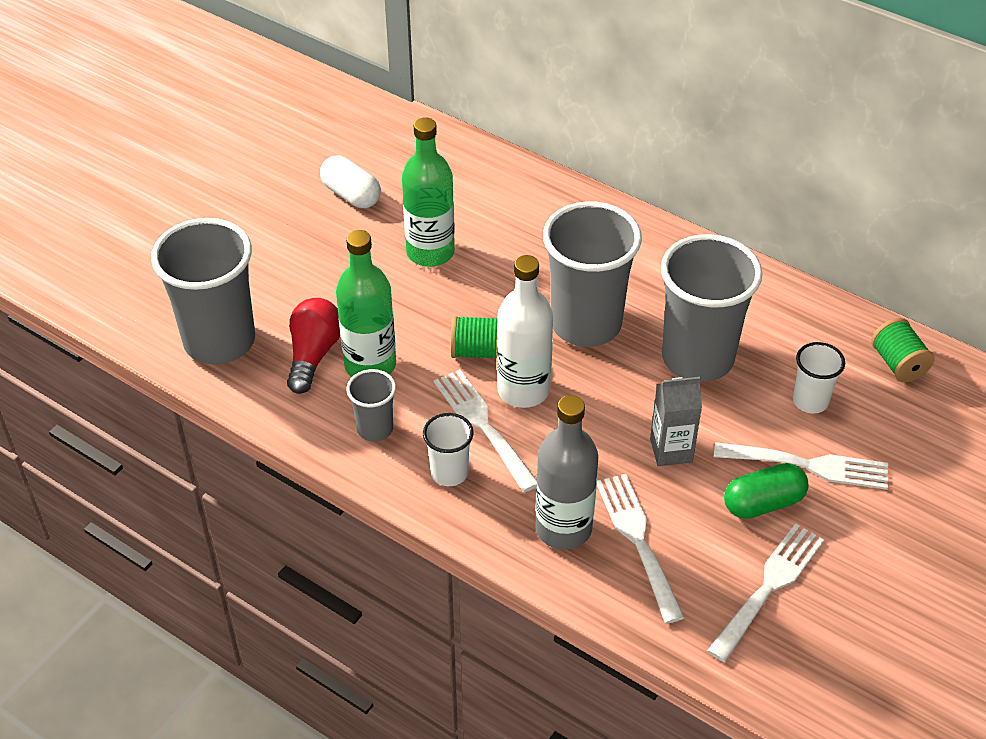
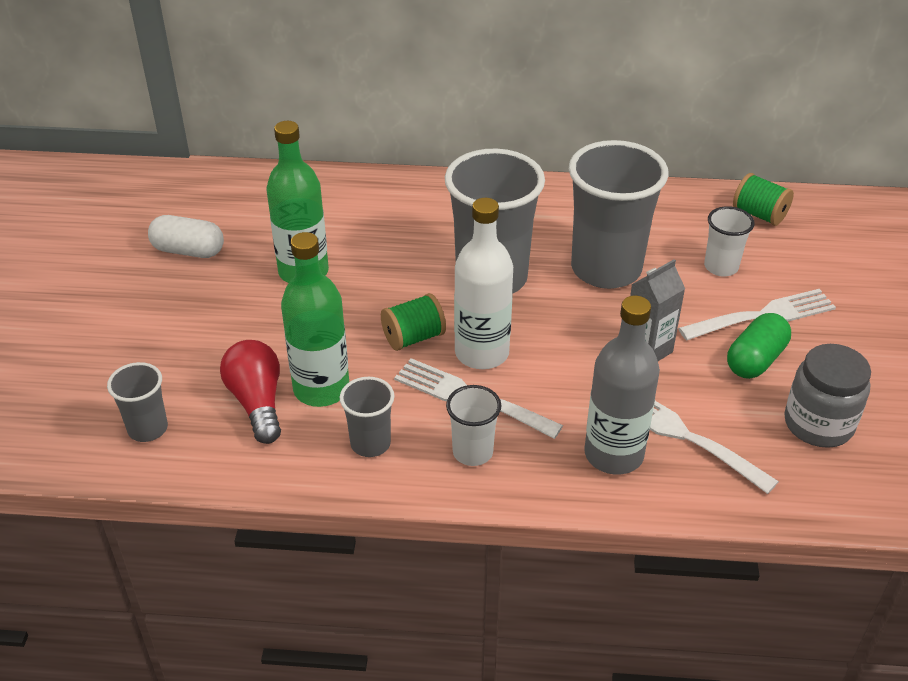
camera: 30 degrees left, 5 degrees down
grey cup [151,218,255,364] -> grey cup [107,362,168,442], size x0.48
white fork [707,523,824,662] -> grey jar [784,344,871,448]

